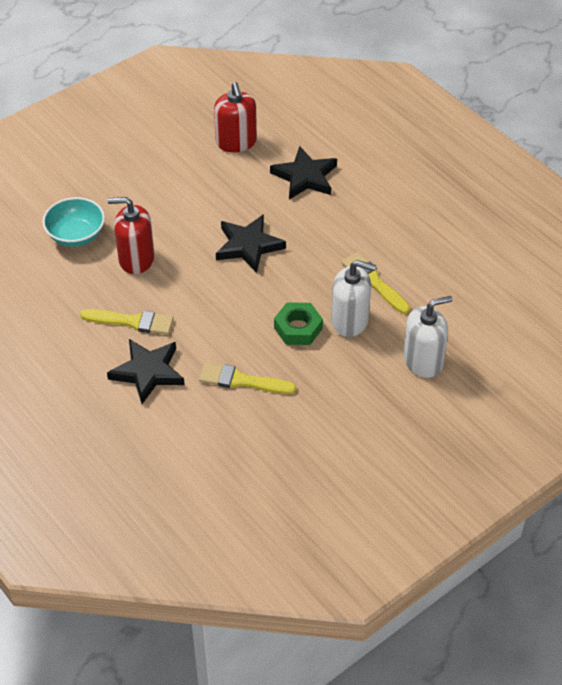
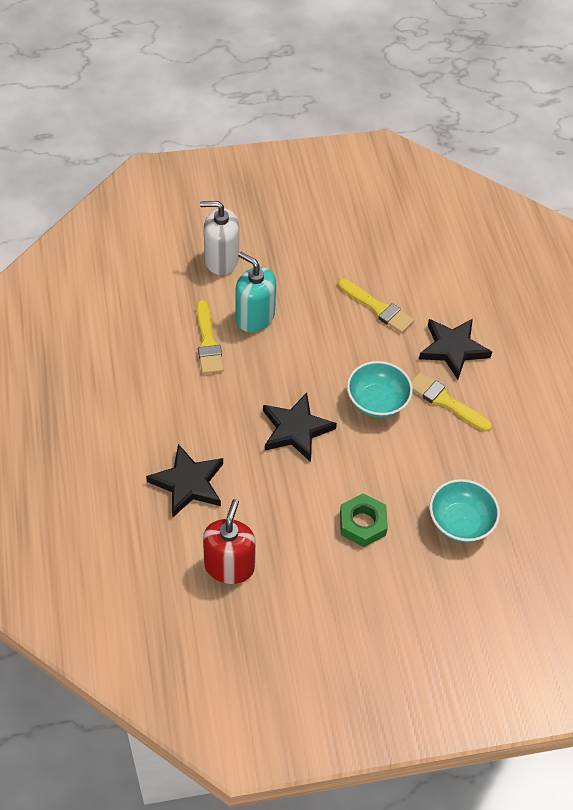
camera: 155 degrees left, 5 degrees up
red soap dispenser [108,197,154,274] -> none
green nut [274,302,323,345] -> green nut moved to [340,493,388,547]
white soap dispenser [331,260,376,337] -> turquoise soap dispenser [235,252,276,332]
none -> turquoise bowl [347,361,413,418]

